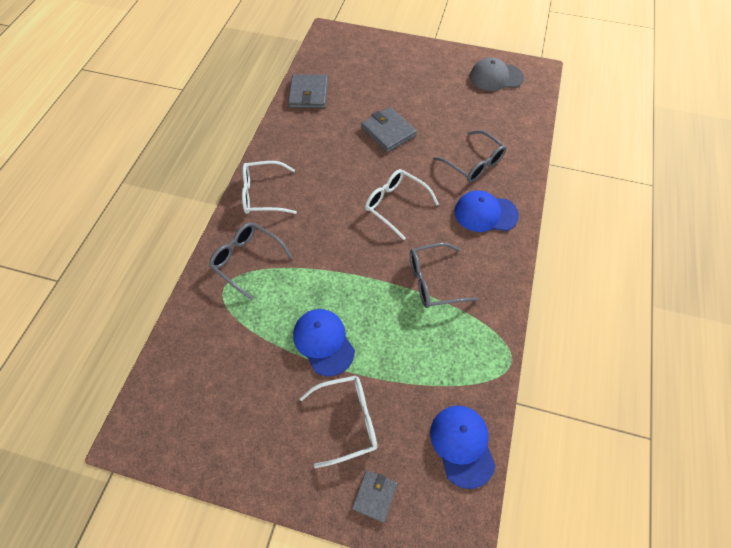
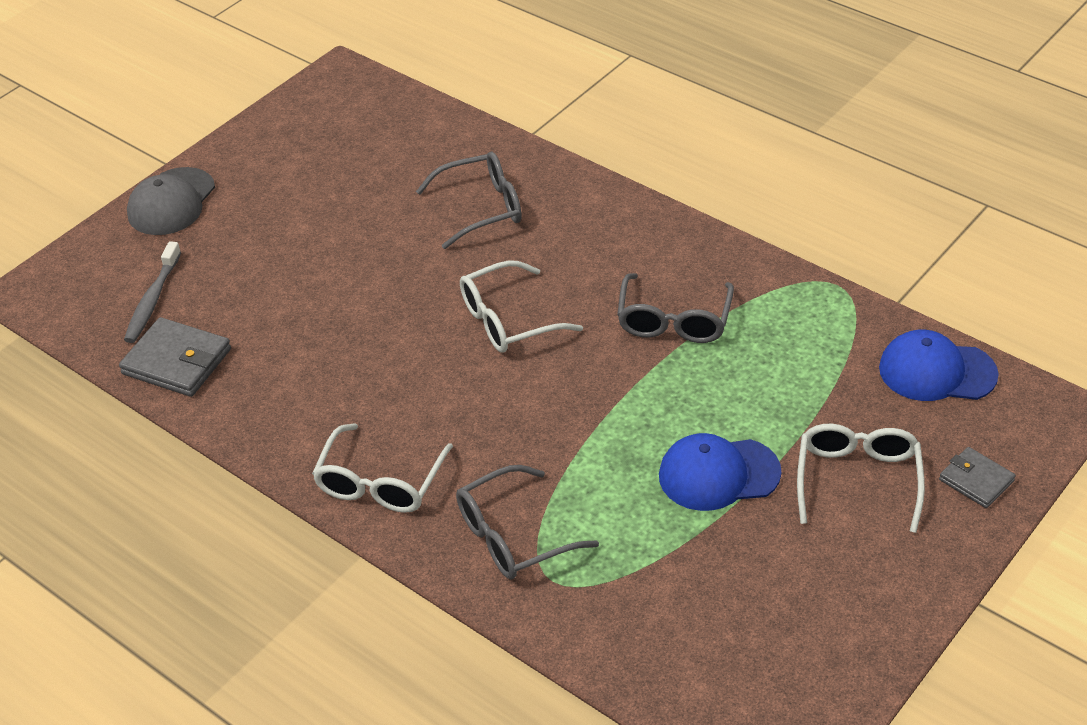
camera: 65 degrees left, 15 degrees down
grey wallet [361,107,417,153] -> none
blue cap [454,190,519,232] -> none
grey cap [470,57,524,91] -> grey cap moved to [127,167,215,235]
none -> grey toothbrush [124,241,181,343]

